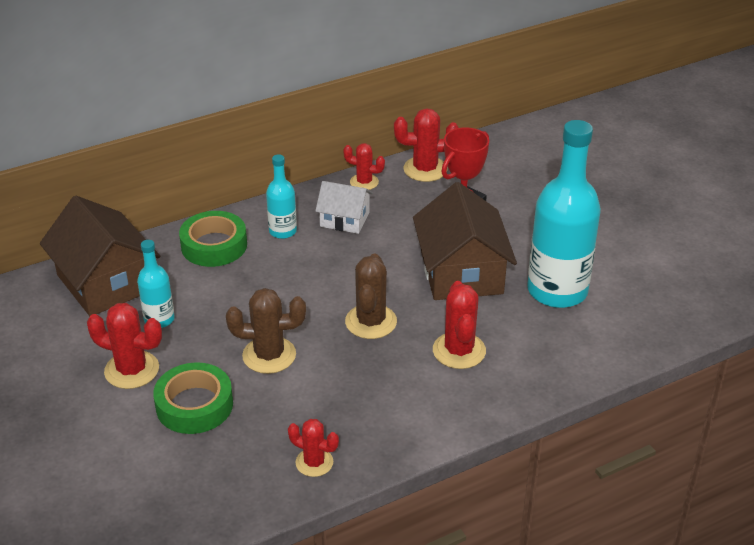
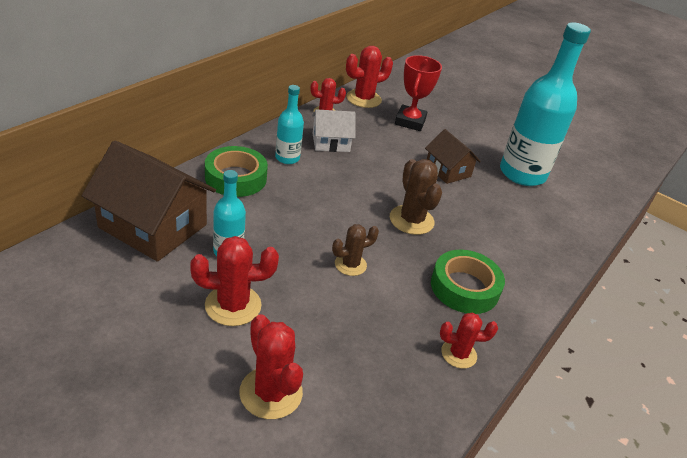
camera: 30 degrees left, 0 degrees up
green tape [153,363,233,434] -> green tape moved to [431,250,505,314]
brown cactus [226,288,306,374] -> brown cactus [332,224,379,276], size x0.64
brown house [413,182,517,300] -> brown house [425,129,481,184], size x0.56
red cactus [433,281,486,369] -> red cactus moved to [239,314,303,419]

